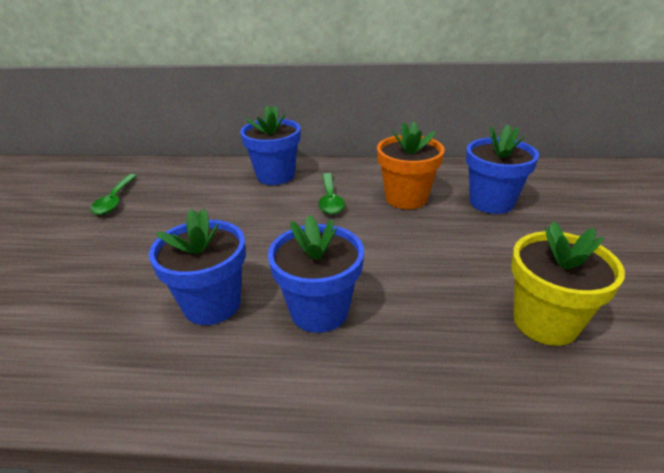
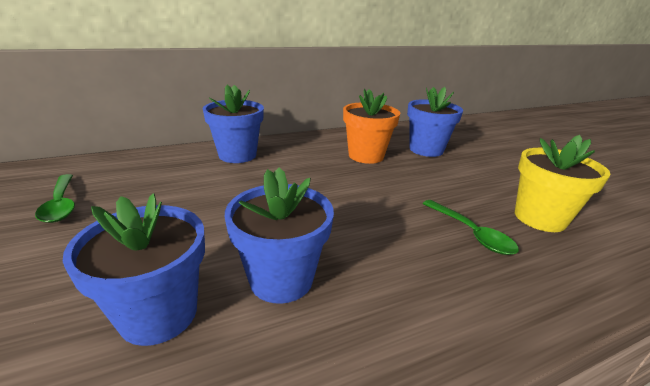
camera: 30 degrees left, 5 degrees down
blue flower pot [268,215,364,333] -> blue flower pot moved to [63,194,205,346]
green spoon [318,173,345,215] -> green spoon moved to [423,200,519,255]

